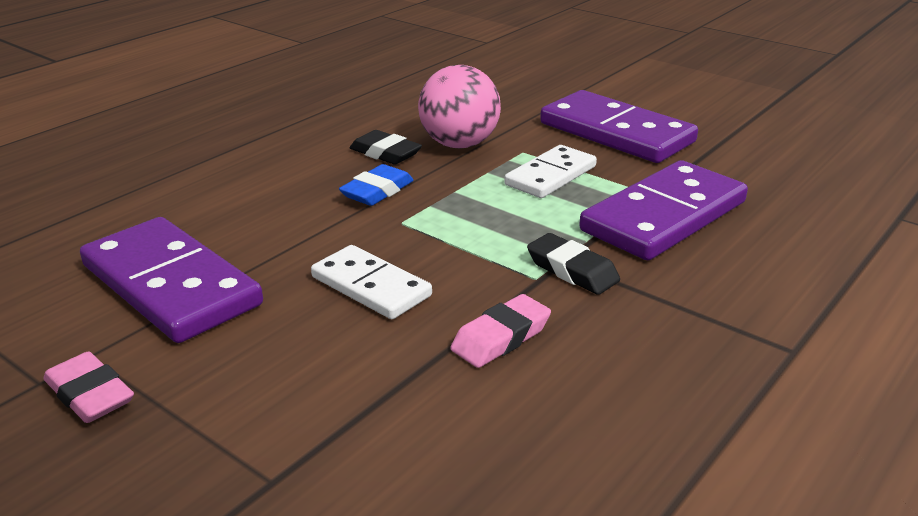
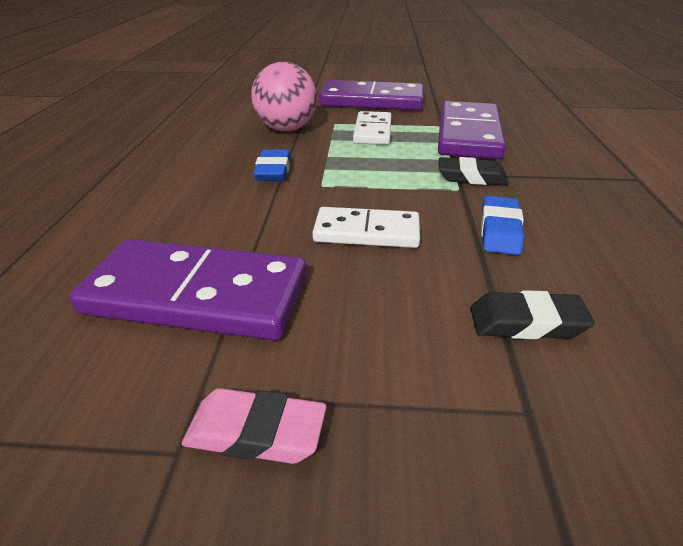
camera: 35 degrees left, 5 degrees up
black eraser [350,130,422,165] -> black eraser moved to [470,290,595,339]
pink eraser [450,294,551,368] -> blue eraser [481,196,524,255]

